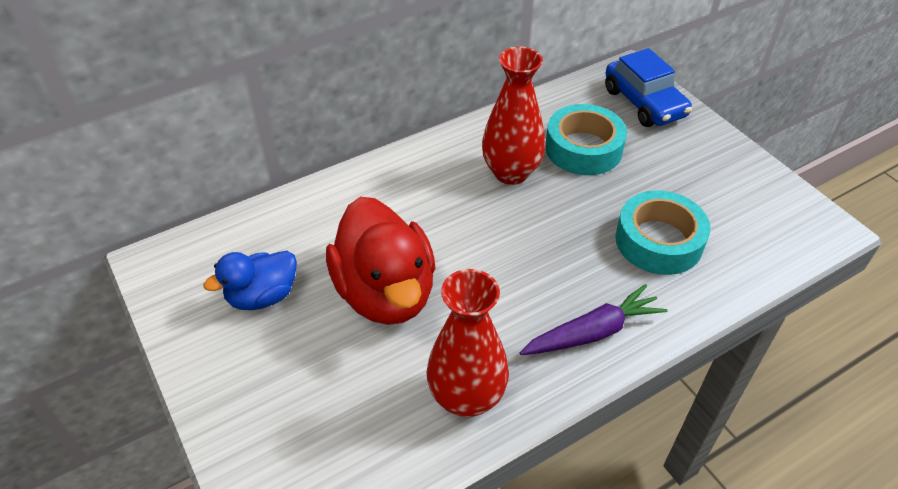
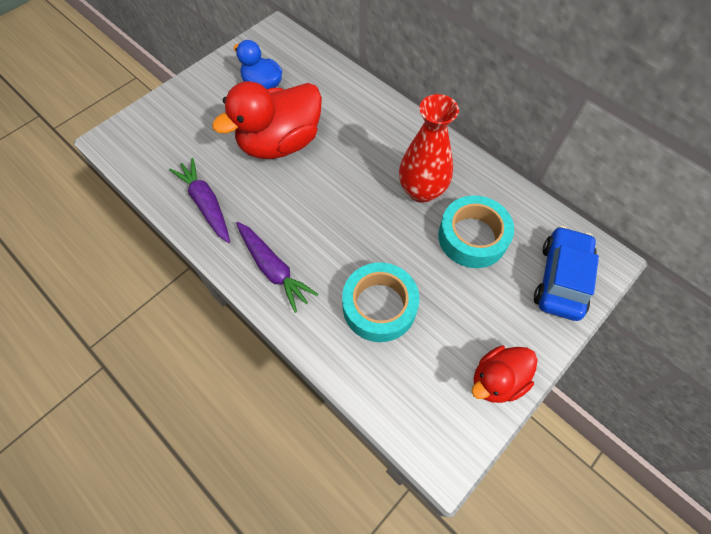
camera: 75 degrees right, 15 degrees up
red vase [426,269,509,417] -> purple carrot [169,158,230,243]
blue car [605,48,692,127] -> blue car turned 150 degrees clockwise [534,226,599,321]
none -> red duck [472,346,538,403]

